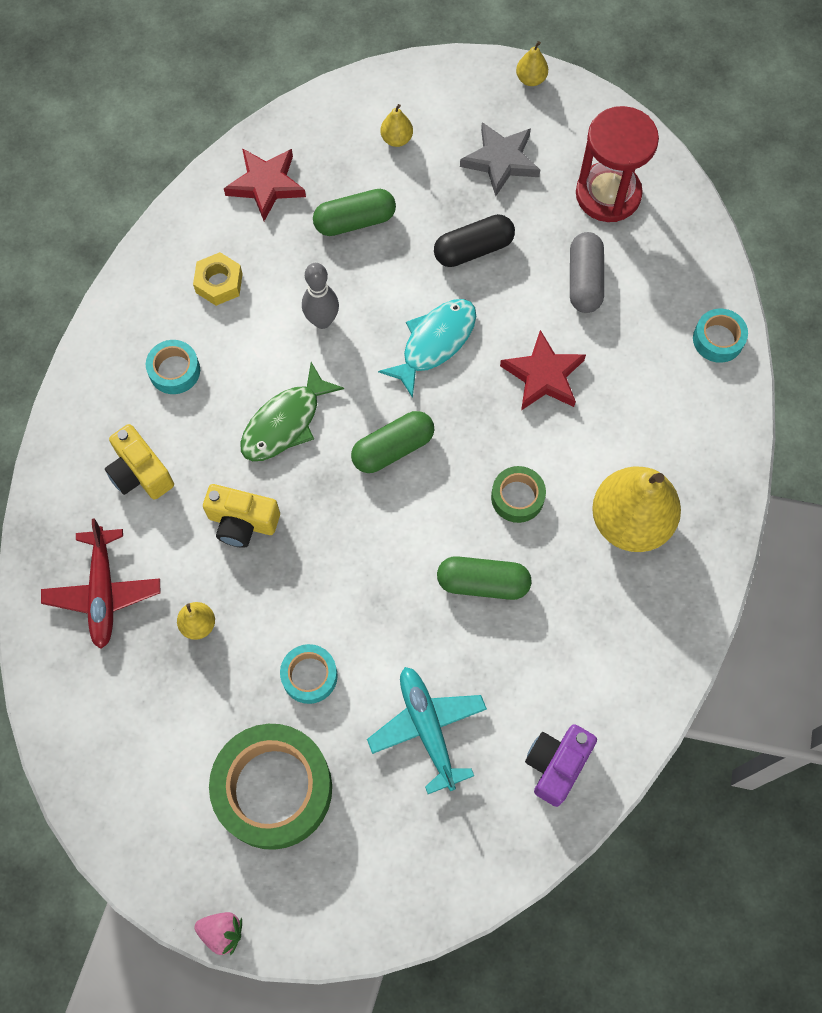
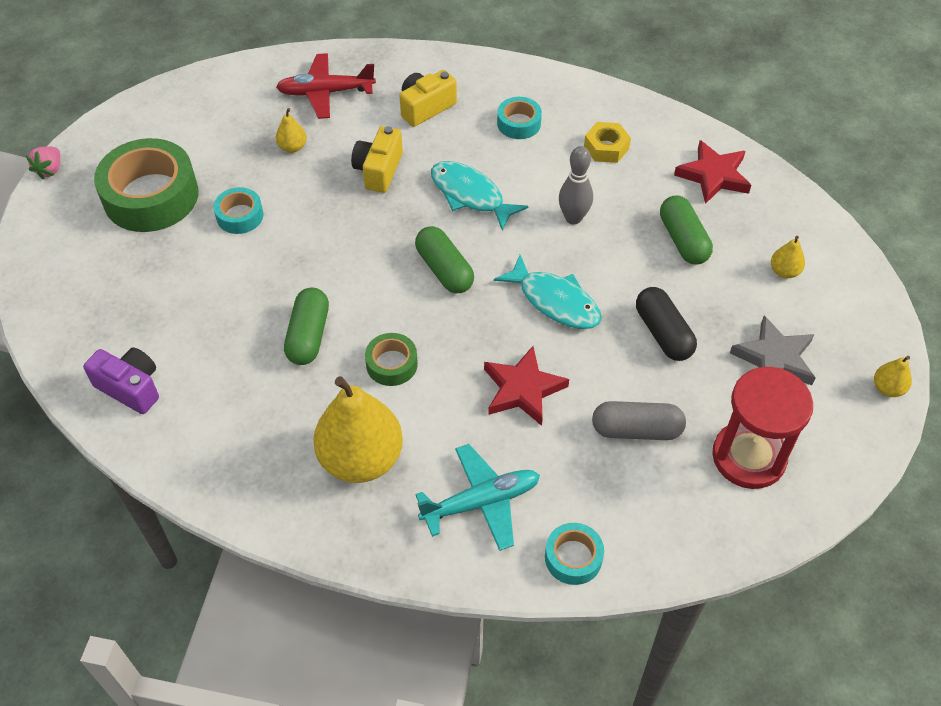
camera: 90 degrees right, 15 degrees down
green fish [240,362,344,461] -> turquoise fish [431,161,528,231]
turquoise plane [367,667,487,794] -> turquoise plane moved to [415,444,540,551]

